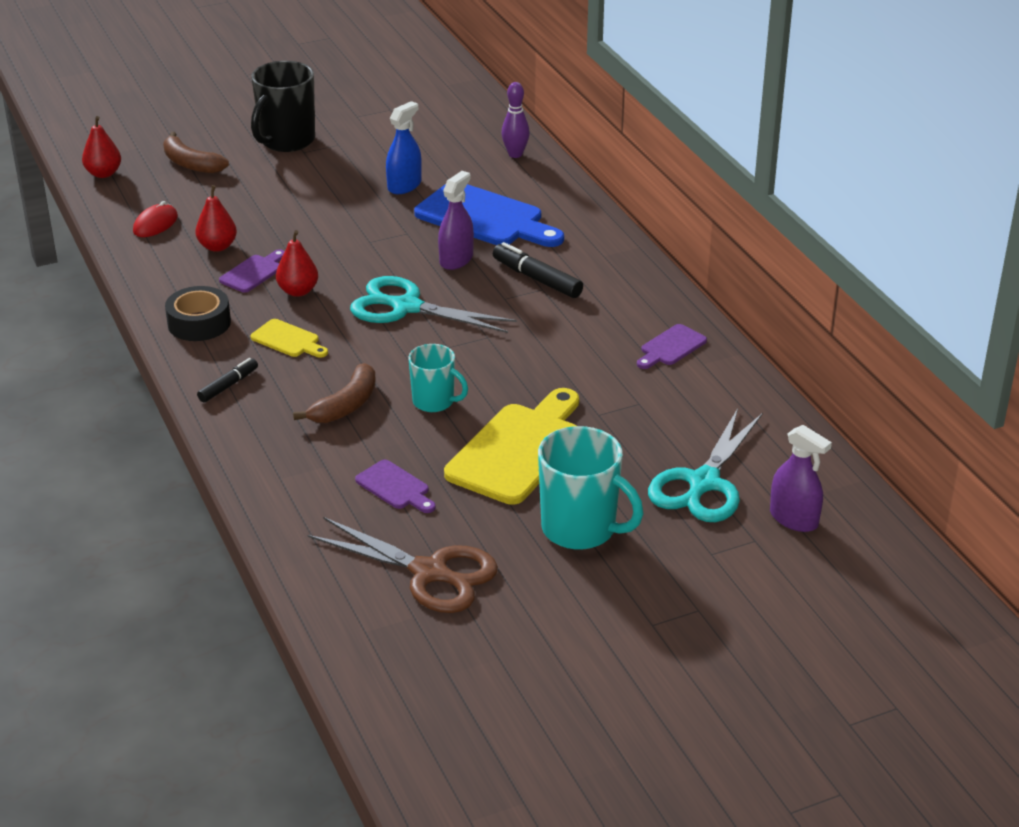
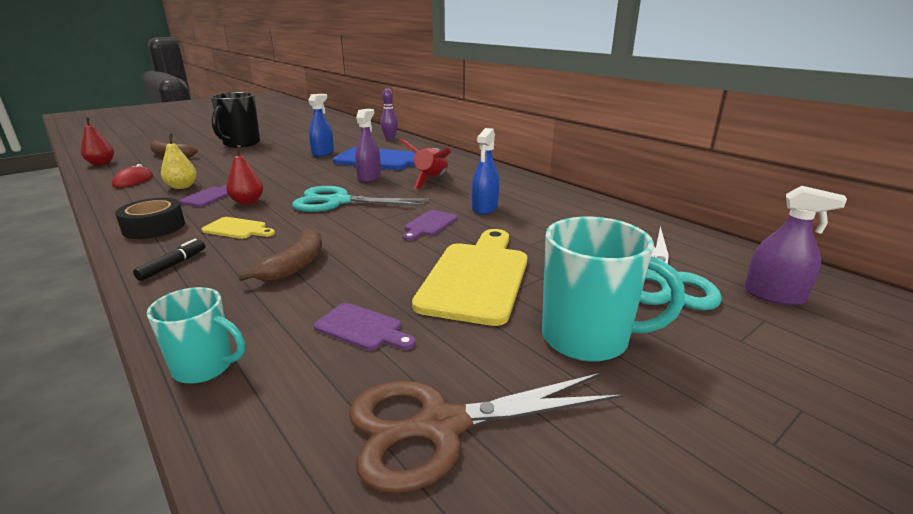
camera: 15 degrees left, 10 degrees down
red pear [195,185,237,252] -> yellow pear [161,133,197,189]
brown scissors [308,517,498,613] -> brown scissors turned 150 degrees clockwise [349,373,622,493]
turquoise mug [408,344,468,412] -> turquoise mug moved to [147,287,245,384]
black marker [493,242,583,298] -> red rocket [399,138,451,189]
purple cutting board [637,324,707,369] -> purple cutting board moved to [403,210,457,241]
none -> blue spray bottle [472,128,499,215]

